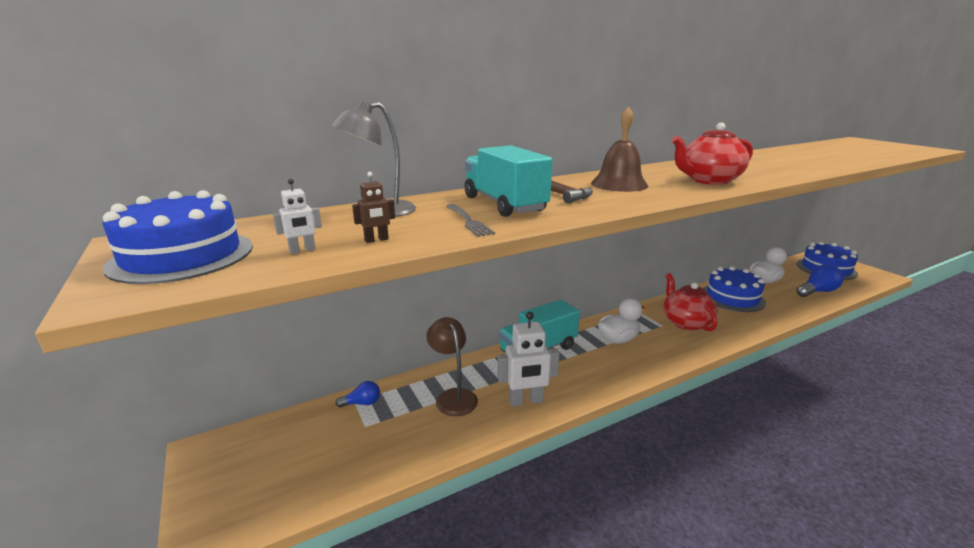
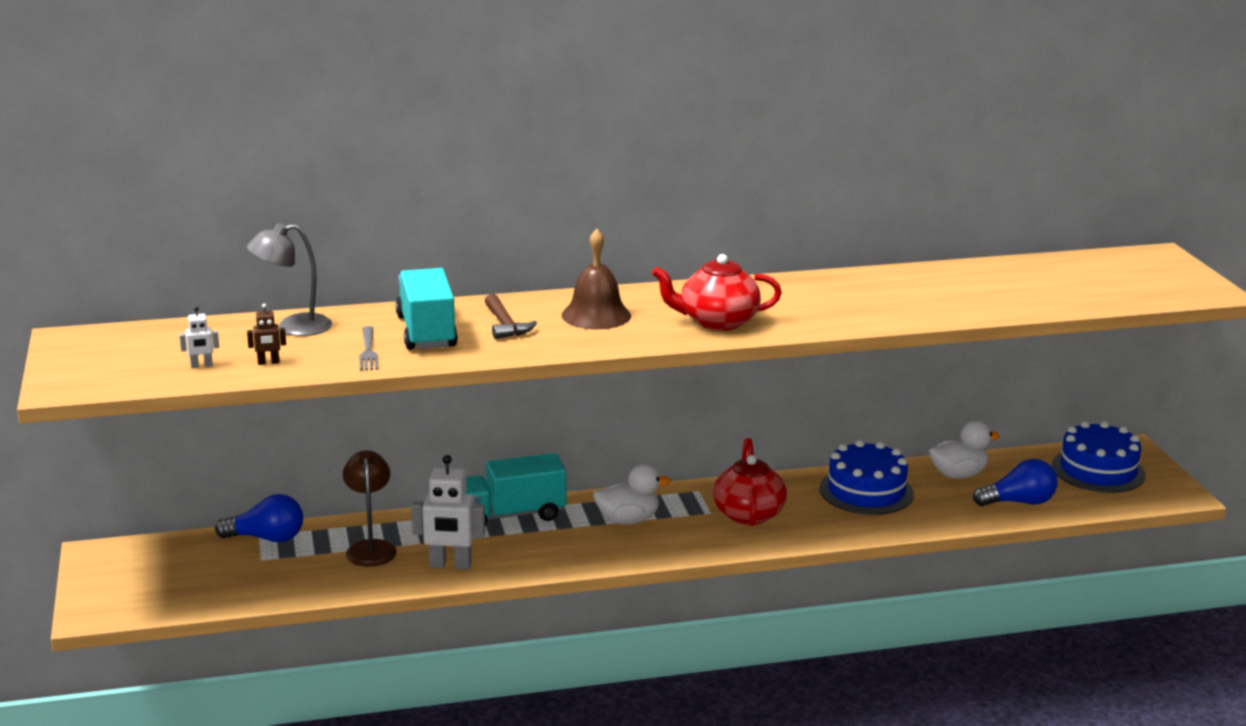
camera: 15 degrees right, 0 degrees up
blue cake [103,190,253,284] -> none
blue light bulb [335,381,380,408] -> blue light bulb [215,494,303,542], size x1.73

